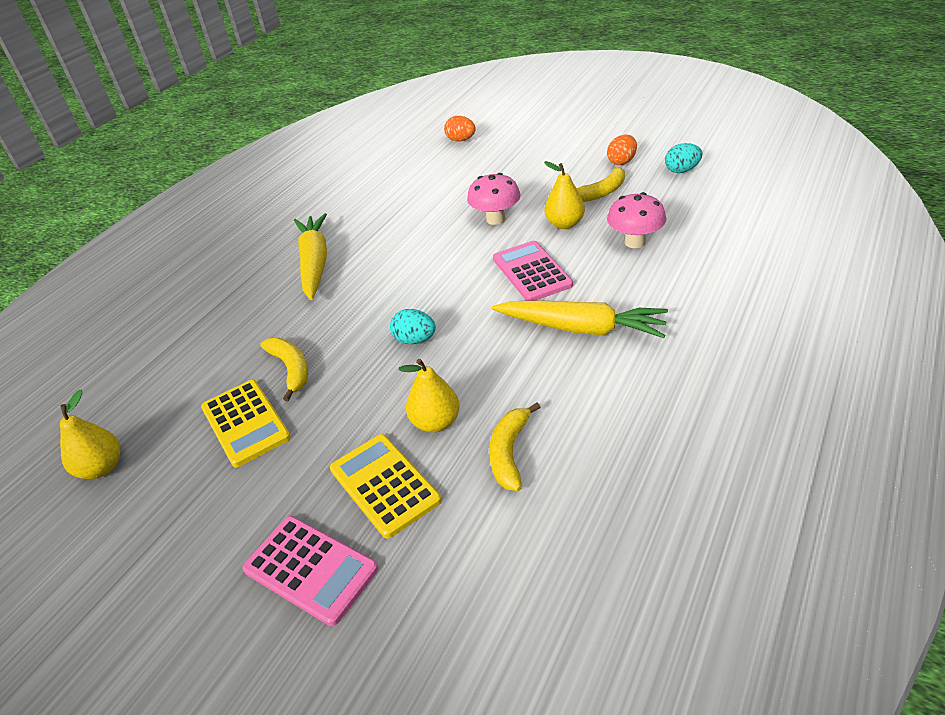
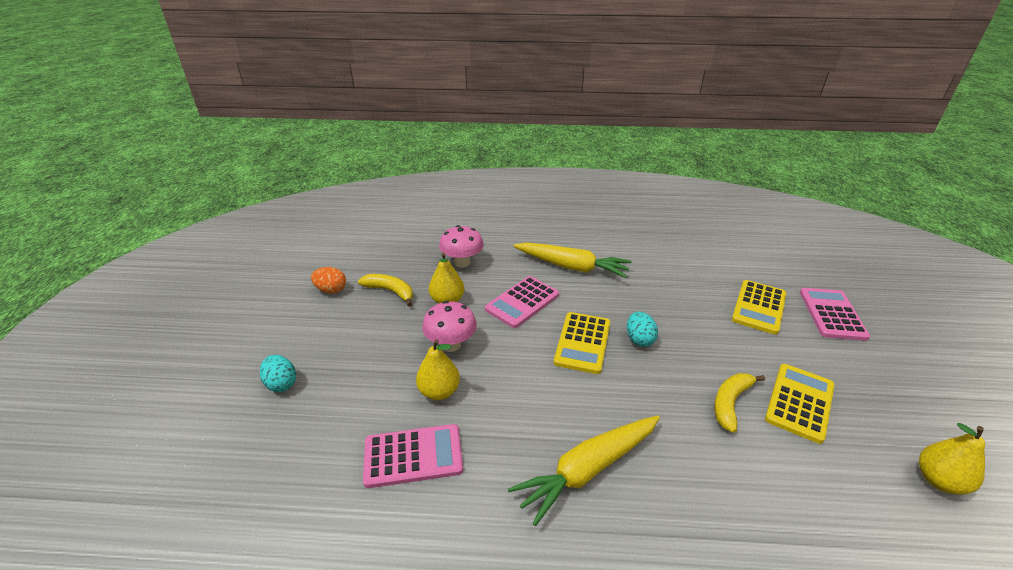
camera: 120 degrees left, 5 degrees down
yellow pear [399,359,460,433] -> yellow pear moved to [416,340,460,400]
orange egg [444,116,476,141] -> none
yellow banana [489,402,540,491] -> none
yellow carrot [492,301,668,338] -> yellow carrot turned 120 degrees clockwise [513,243,632,278]
turquoise egg [665,143,703,173] -> turquoise egg moved to [260,355,296,392]
none -> pink calculator [363,424,463,488]
none -> yellow calculator [554,312,610,374]

